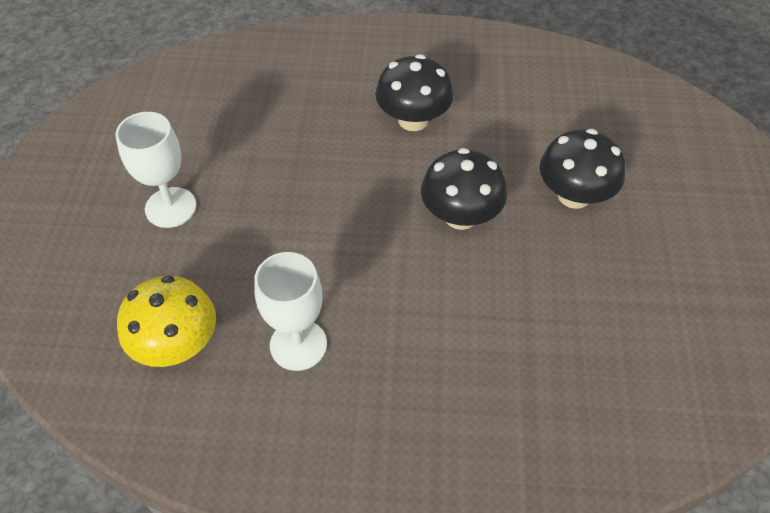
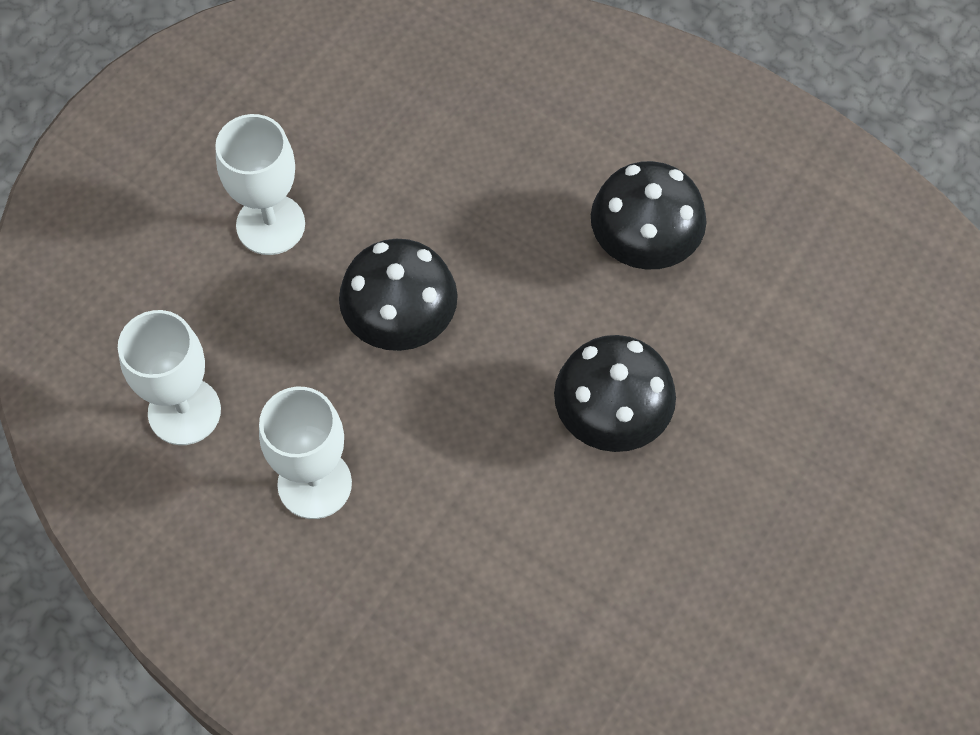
camera: 30 degrees right, 10 degrees up
yellow mushroom [117,275,216,367] -> white goblet [118,310,221,445]
black mushroom [540,129,625,209] -> black mushroom moved to [339,239,458,351]

